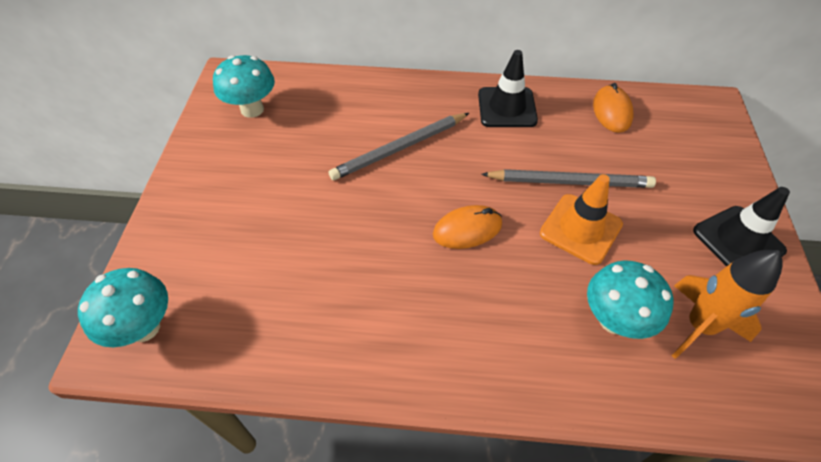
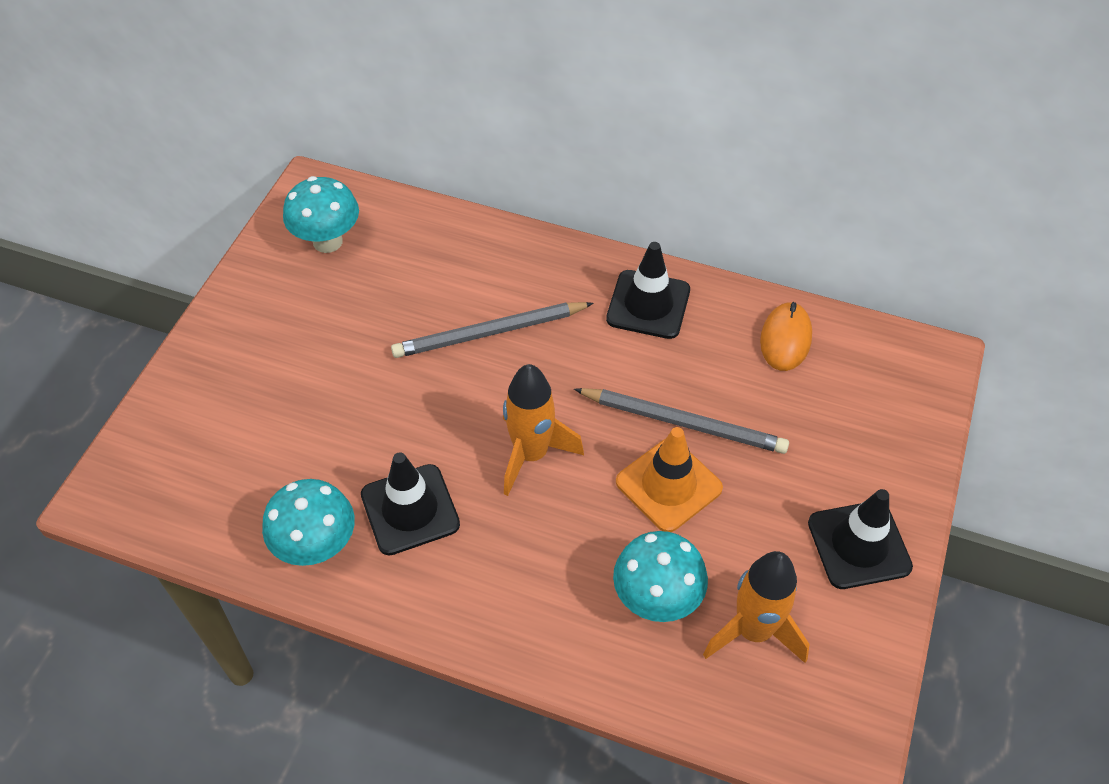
camera: 15 degrees right, 0 degrees up
turquoise mushroom [78,268,168,347] -> turquoise mushroom moved to [262,479,355,566]
orange mouse [433,205,502,249] -> orange rocket [503,364,584,496]
none -> black traffic cone [361,452,460,555]

